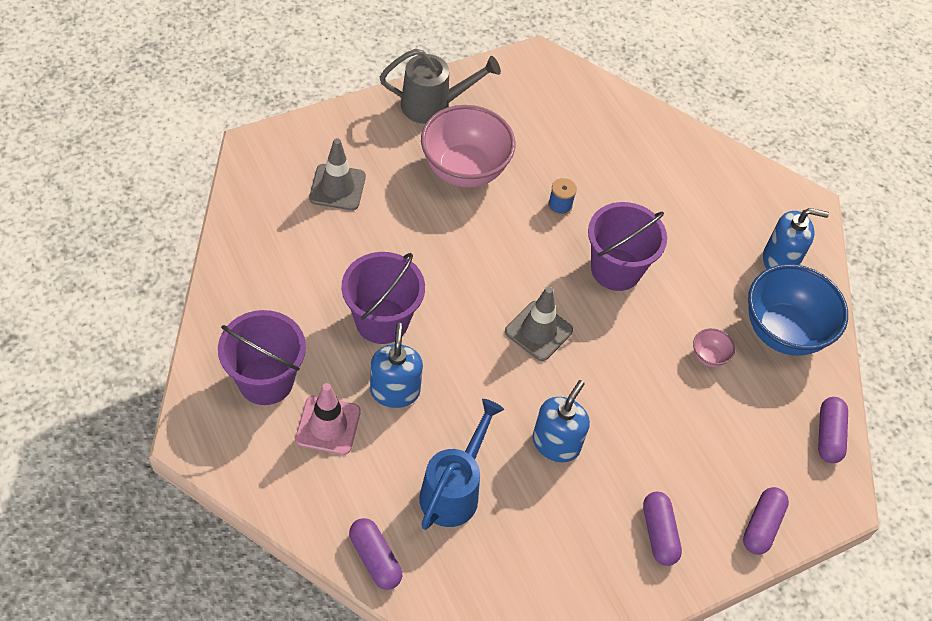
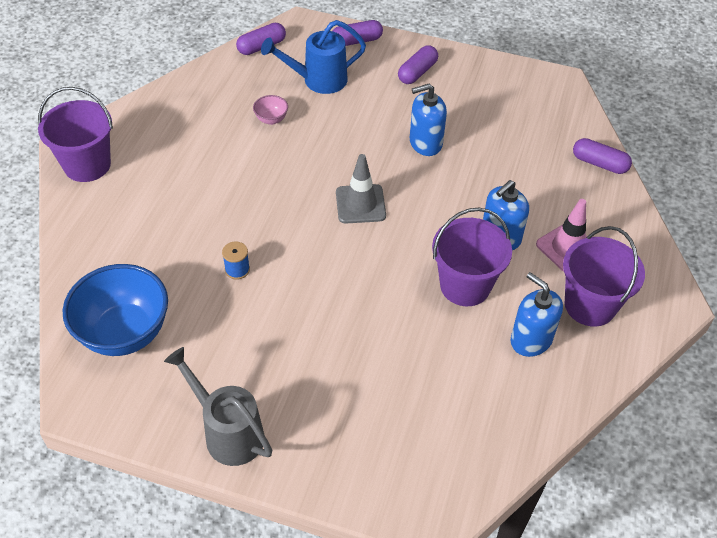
camera: 130 degrees left, 5 degrees down
grey traffic cone [309,138,366,210] -> none
purple capsule [349,518,402,590] -> purple capsule turned 75 degrees counterclockwise [573,138,632,174]
blue watering can [419,399,504,530] -> blue watering can moved to [261,20,366,94]
pink bowl [421,105,515,188] -> none
purple bucket [588,202,667,291] -> purple bucket moved to [38,87,113,182]
blue bowl [748,264,848,356] -> blue bowl moved to [63,264,168,356]
blue soap dispenser [763,208,829,269] -> blue soap dispenser moved to [511,272,563,357]

